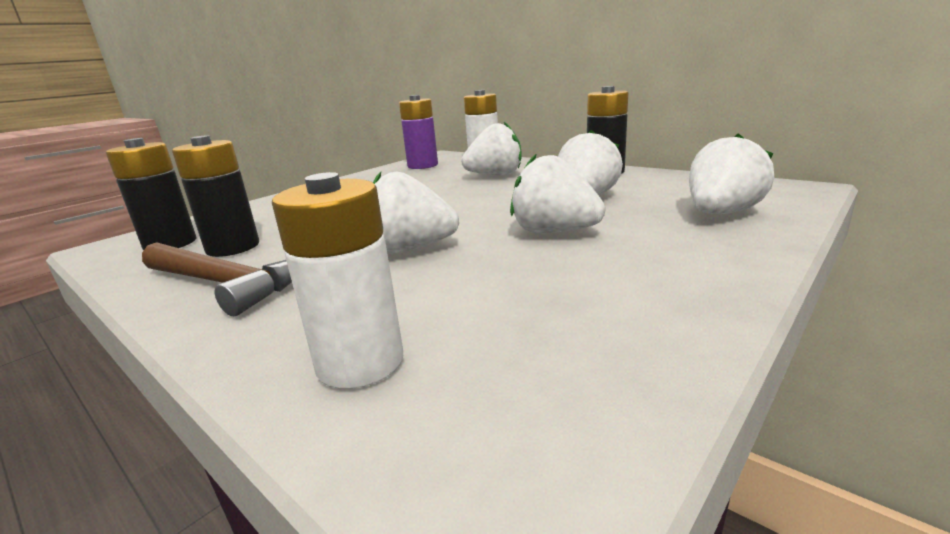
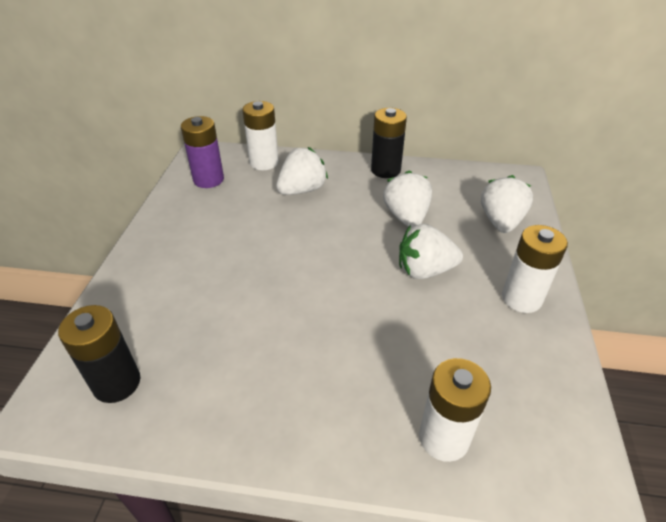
camera: 35 degrees left, 20 degrees up
brown hammer [142,242,292,316] -> none
black battery [172,135,259,257] -> none
white strawberry [373,171,459,254] -> none
none -> white battery [502,225,568,313]

